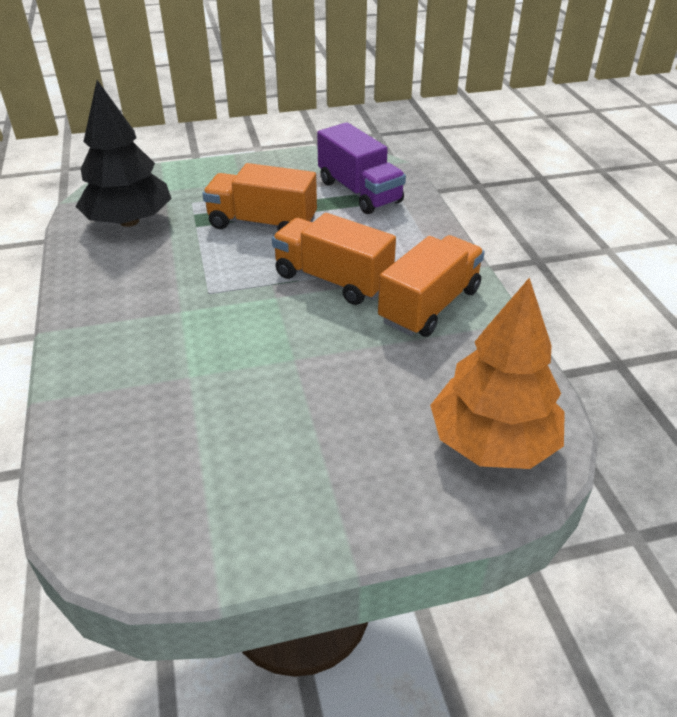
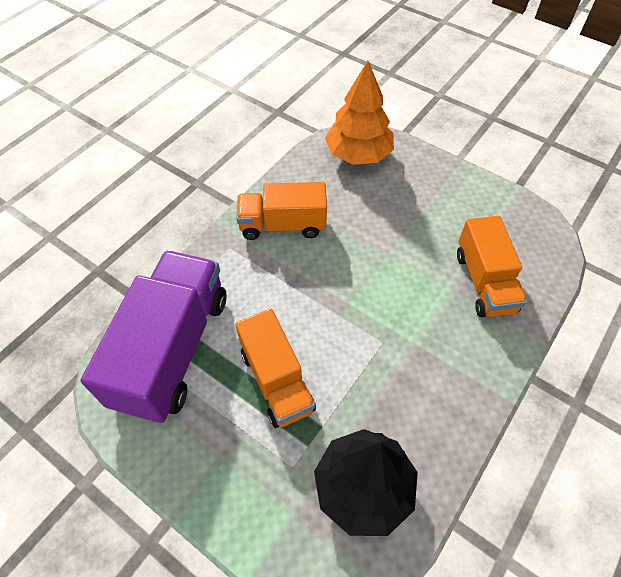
camera: 130 degrees left, 15 degrees up
orange truck [272,213,396,305] -> orange truck moved to [457,216,527,317]
purple truck [317,122,406,214] -> purple truck [81,251,227,423], size x1.59

